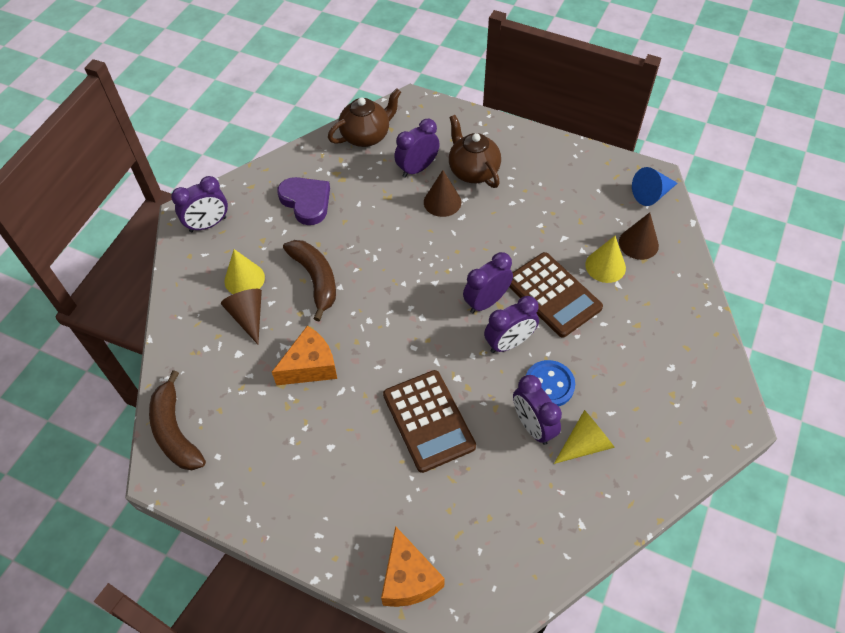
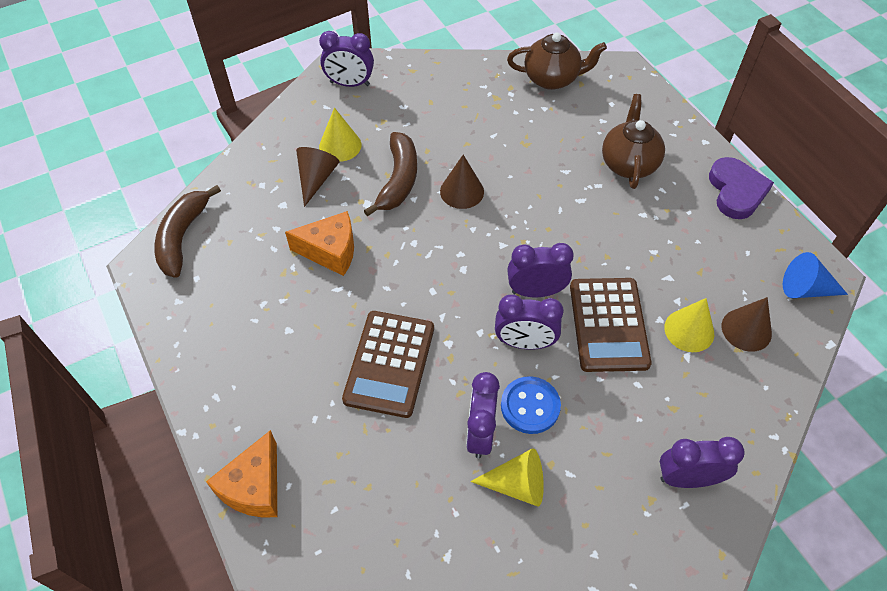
camera: 35 degrees right, 0 degrees up
purple heart [277,177,330,225] -> purple heart moved to [709,157,774,219]
purple clock [394,119,440,178] -> purple clock moved to [660,437,745,488]
brown cone [424,170,461,217] -> brown cone moved to [440,155,484,209]

